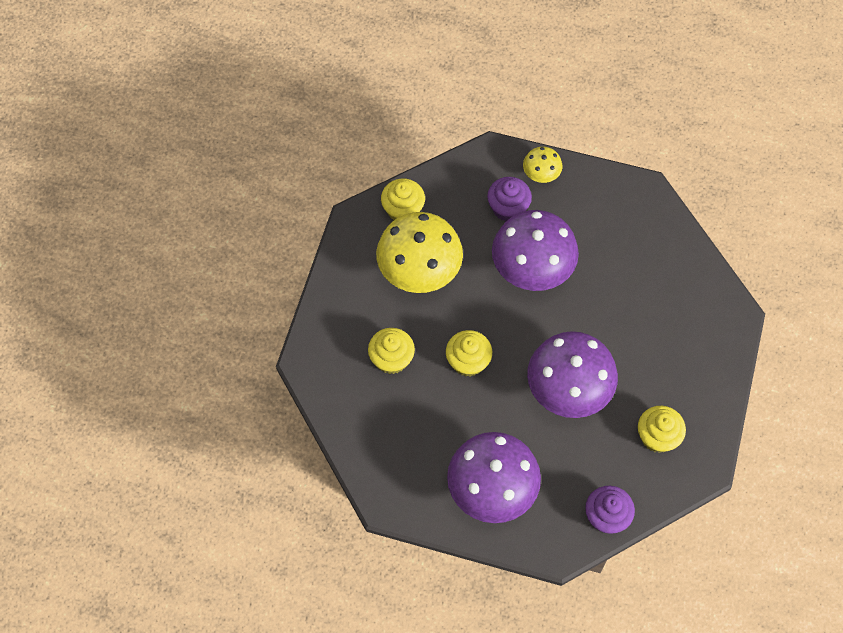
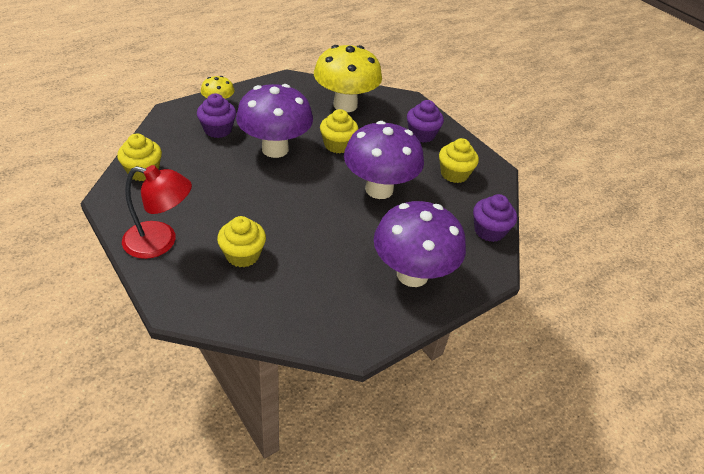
camera: 55 degrees left, 20 degrees down
yellow mushroom [376,212,463,293] -> yellow mushroom moved to [314,45,382,112]
yellow cupcake [446,330,492,377] -> yellow cupcake moved to [320,109,358,153]
none -> red lamp [122,165,192,259]
none -> purple cupcake [407,100,444,143]

